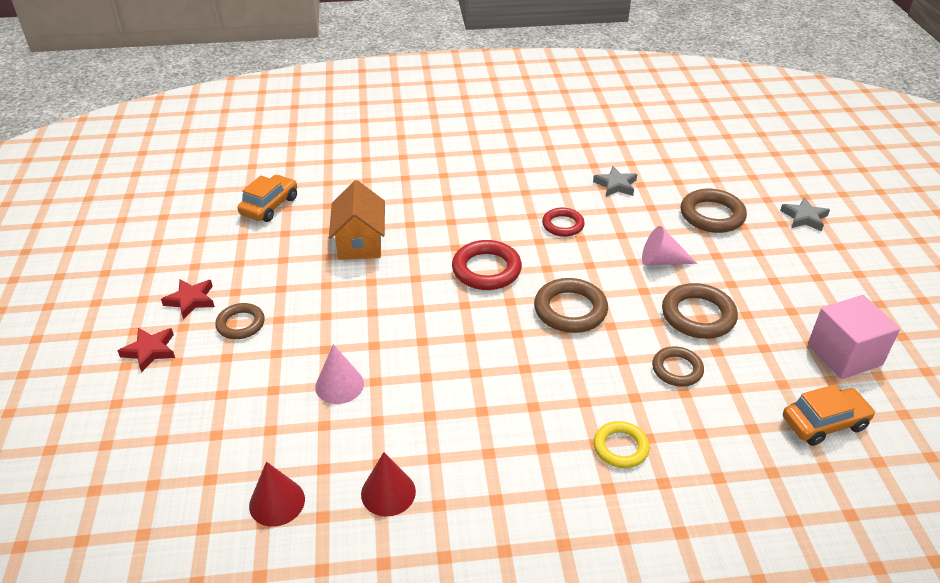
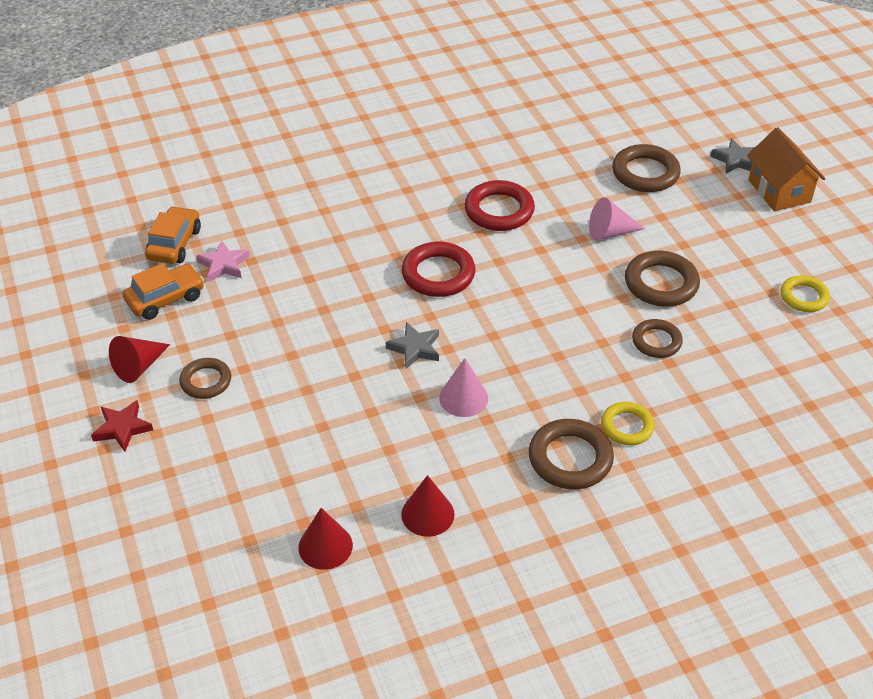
camera: 15 degrees left, 5 degrees up
red star [161,279,215,320] -> red cone [109,336,170,383]
pink cone [315,344,364,404] -> pink cone moved to [439,358,488,417]
orange house [329,180,385,260] -> orange house moved to [747,127,826,211]
brown ring [534,278,608,333] -> brown ring moved to [529,419,614,489]
red ring [542,208,585,237] -> red ring [465,180,535,231], size x1.55
grey star [593,166,637,197] -> grey star moved to [386,322,439,369]
orange car [783,385,876,446] -> orange car moved to [123,263,204,320]
pink cube [808,295,900,379] -> yellow ring [780,275,830,312]
none -> pink star [196,240,250,282]

